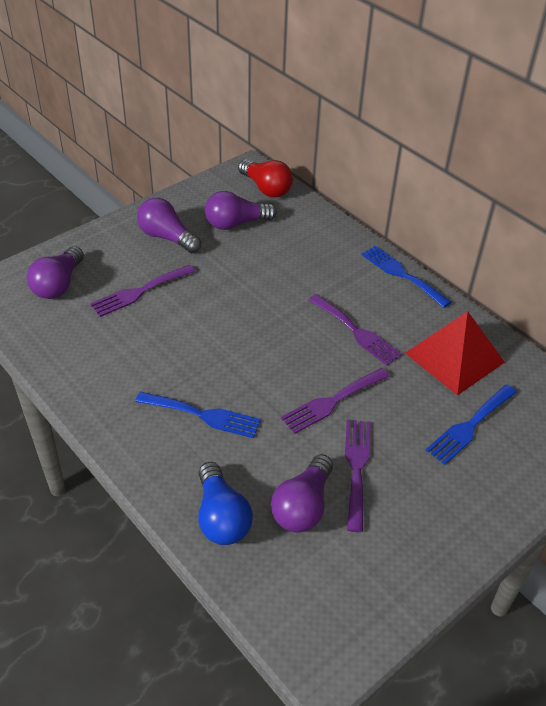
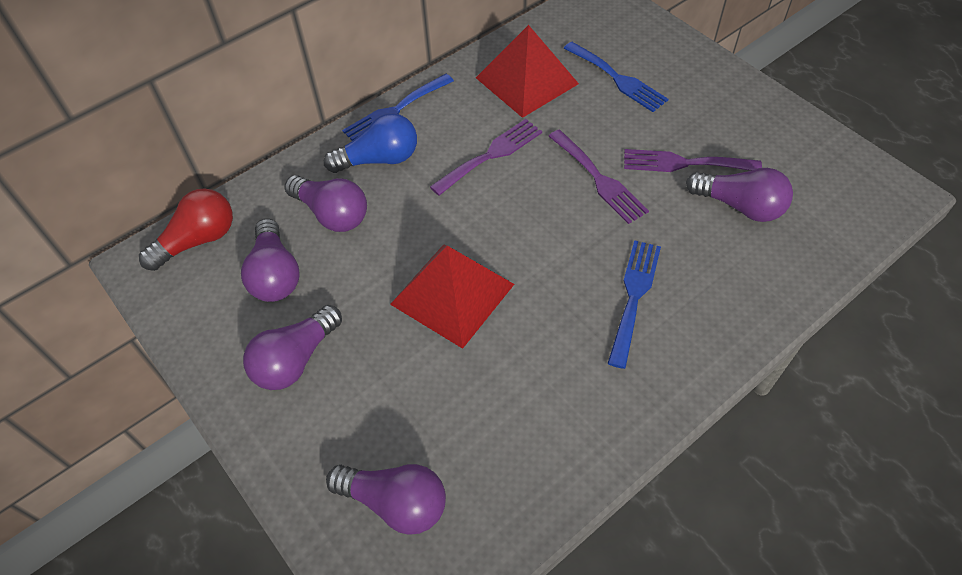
camera: 85 degrees left, 10 degrees up
purple fork [90,265,195,317] -> none
blue light bulb [198,462,253,545] -> blue light bulb moved to [324,113,417,173]
none -> purple light bulb [284,175,367,232]
none -> red pyramid [390,244,514,349]

